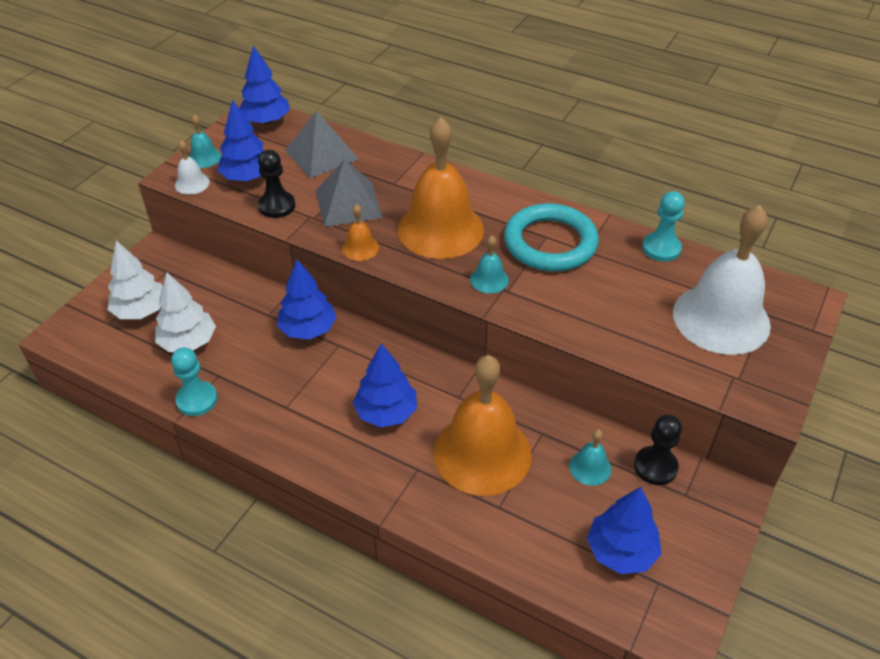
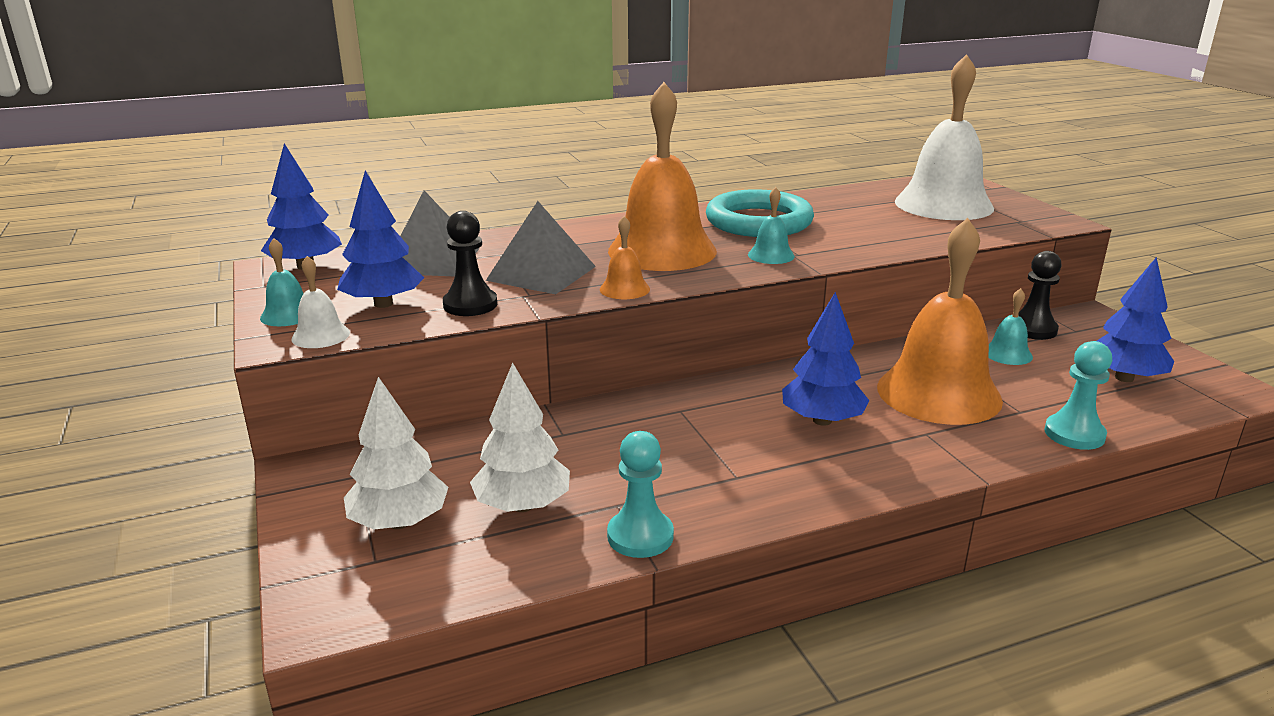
camera: 50 degrees left, 20 degrees down
blue tree [277,259,337,340] -> none
turquoise pawn [642,191,685,262] -> turquoise pawn moved to [1044,341,1112,450]

